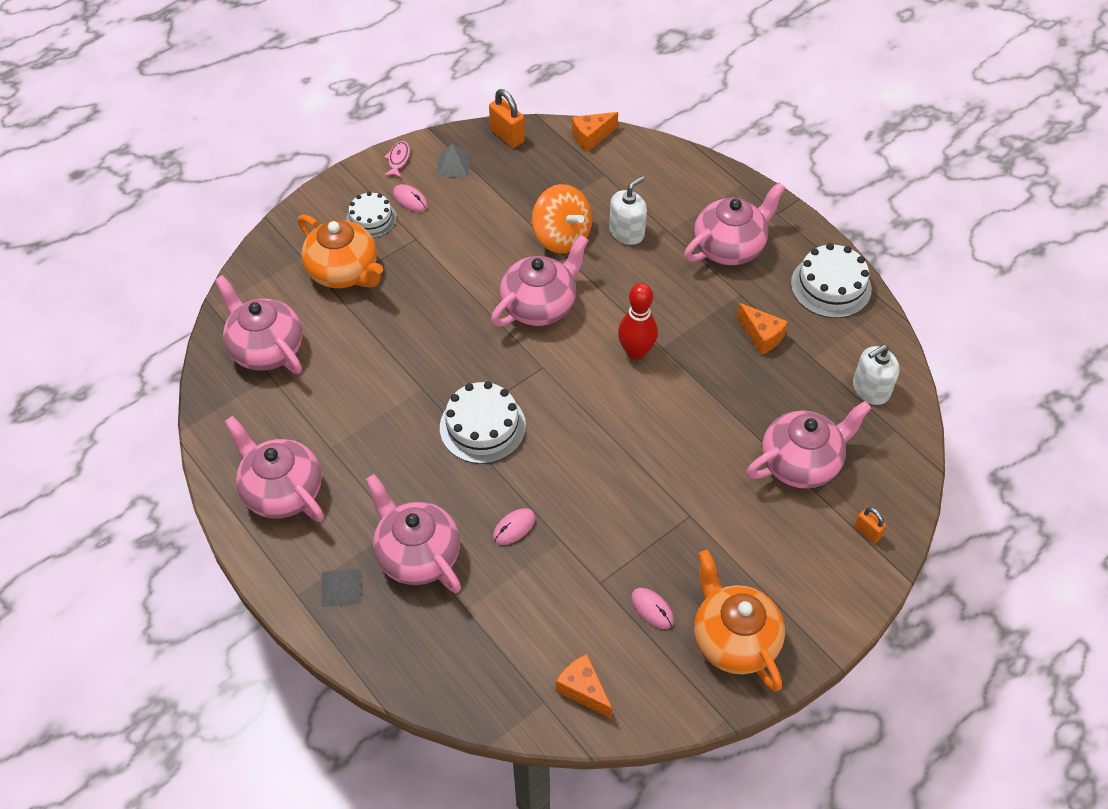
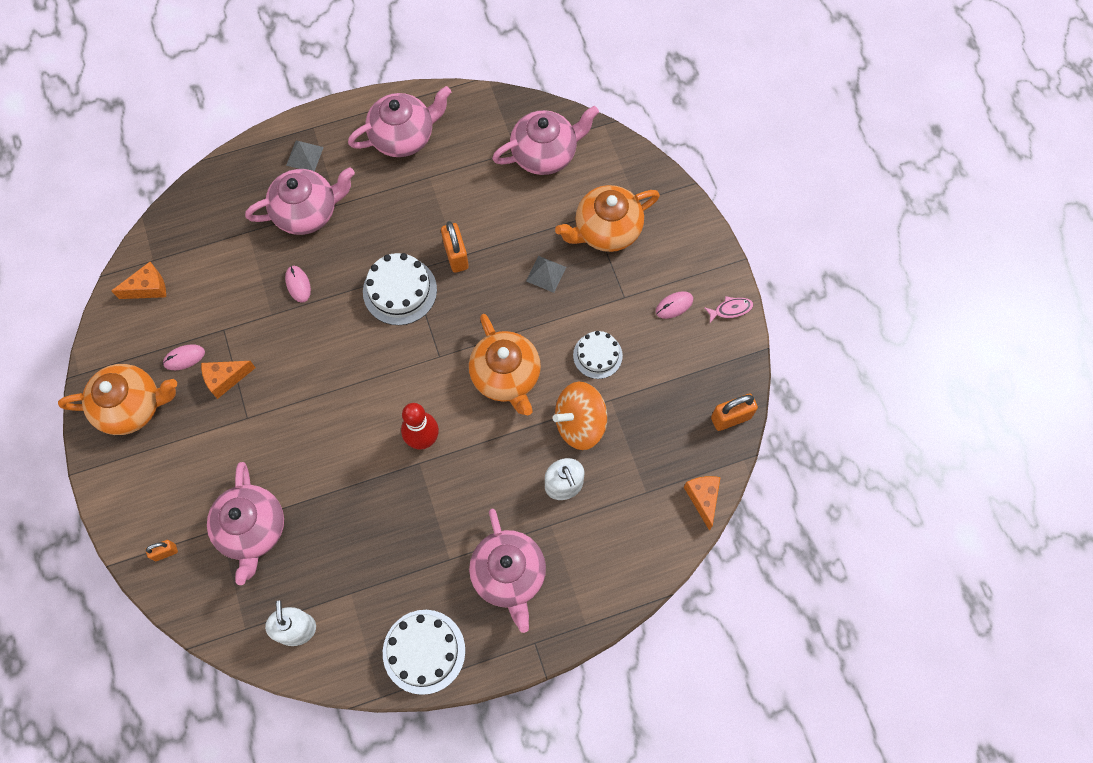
camera: 110 degrees right, 15 degrees up
white cake [346,192,397,238] -> white cake moved to [573,331,623,379]
pink fish [384,141,410,178] -> pink fish turned 45 degrees counterclockwise [704,296,753,323]
grey pyramid [437,144,471,178] -> grey pyramid moved to [526,256,566,293]
pink teapot [491,235,589,327] -> orange teapot [469,314,541,415]
orange cheese [737,303,788,355] -> orange cheese moved to [201,361,255,399]
none -> orange padlock [441,221,469,273]

